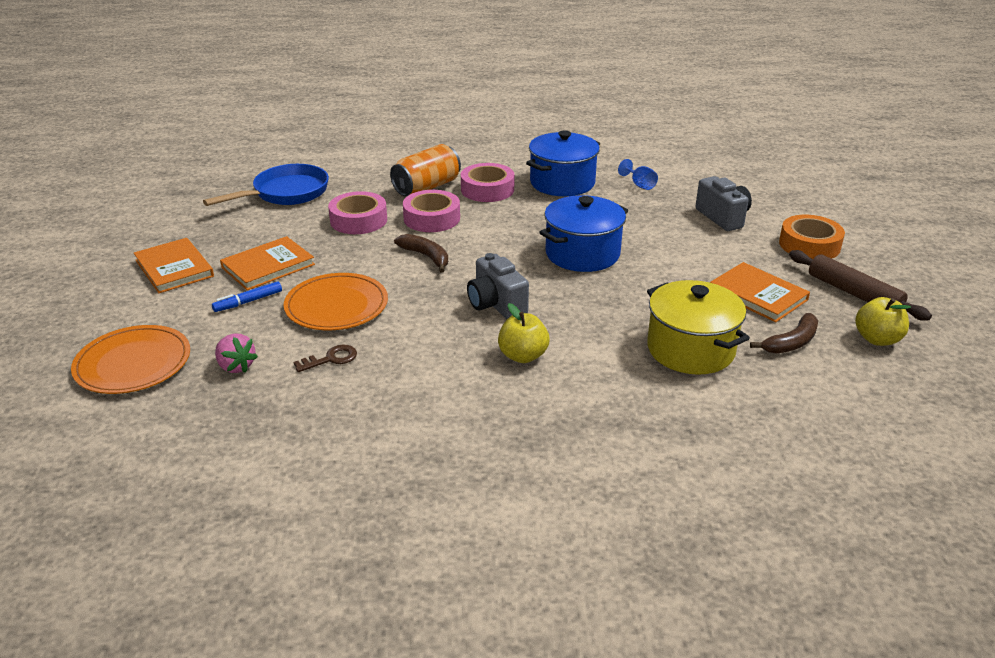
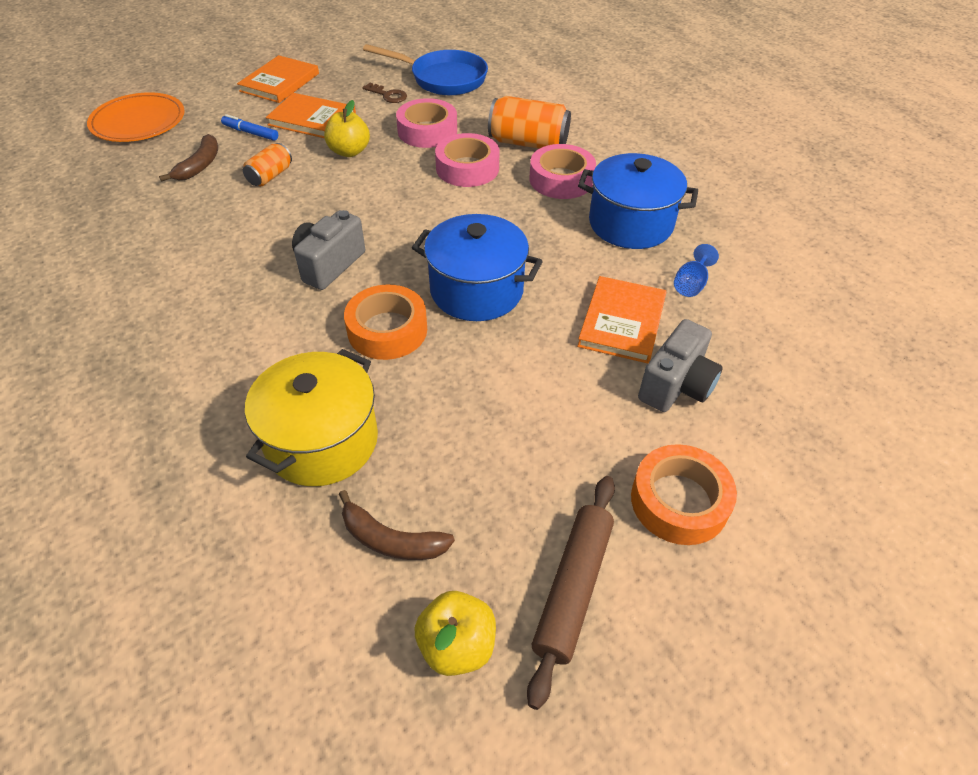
camera: 60 degrees right, 15 degrees up
pink strawberry [215,333,258,373] -> none
orange plate [284,273,388,330] -> orange can [243,143,292,186]
brown key [294,345,357,372] -> brown key moved to [362,83,407,103]
brown banana [394,234,448,272] -> brown banana moved to [159,134,218,182]
yellow apple [498,303,550,363] -> yellow apple moved to [324,100,370,157]
orange book [710,262,810,322] -> orange book moved to [577,276,666,363]
none -> orange tape [344,285,427,360]

